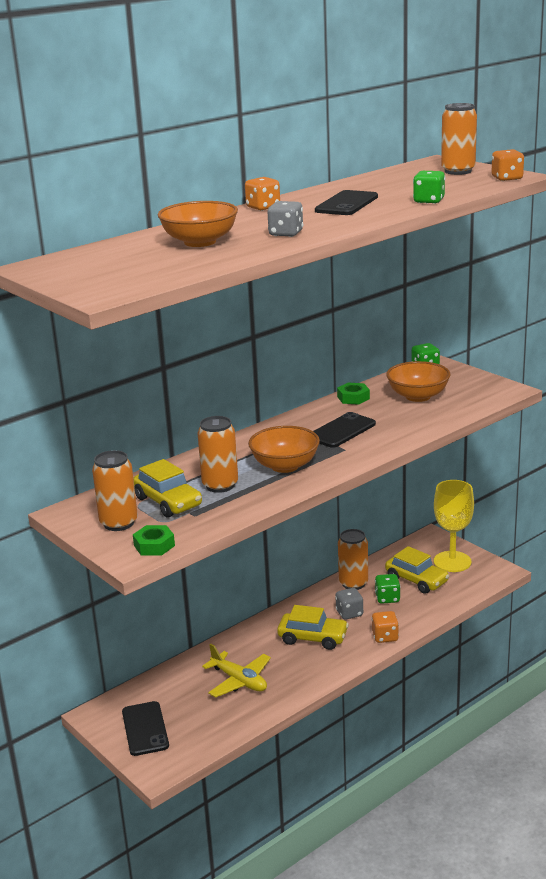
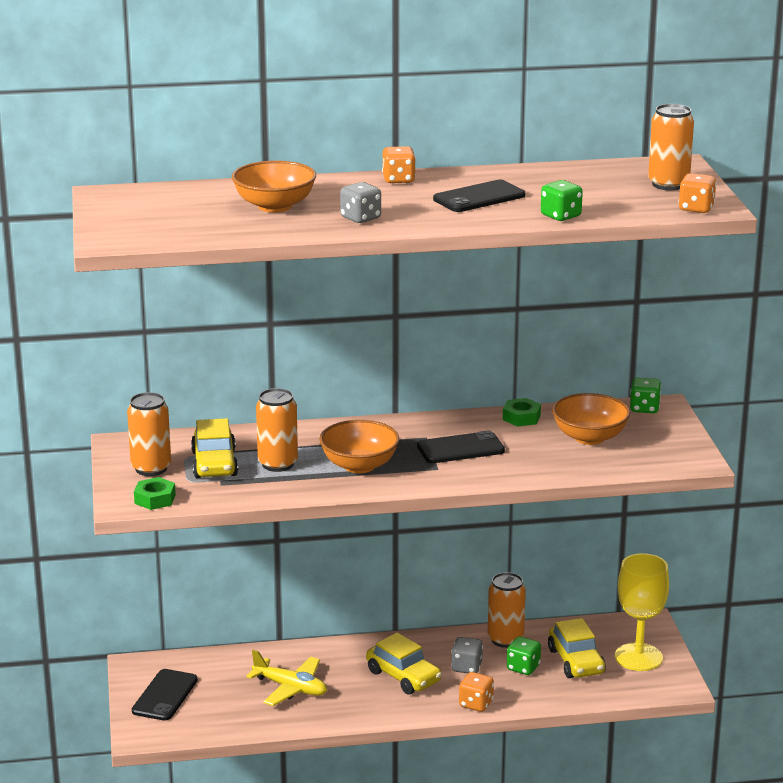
camera: 30 degrees right, 0 degrees up
yellow plane [202,644,271,698] -> yellow plane turned 45 degrees counterclockwise [246,650,327,706]

